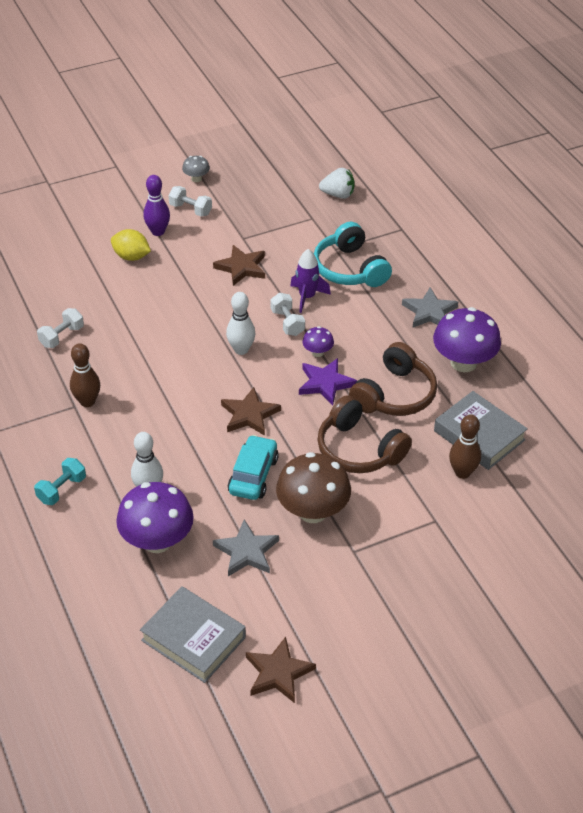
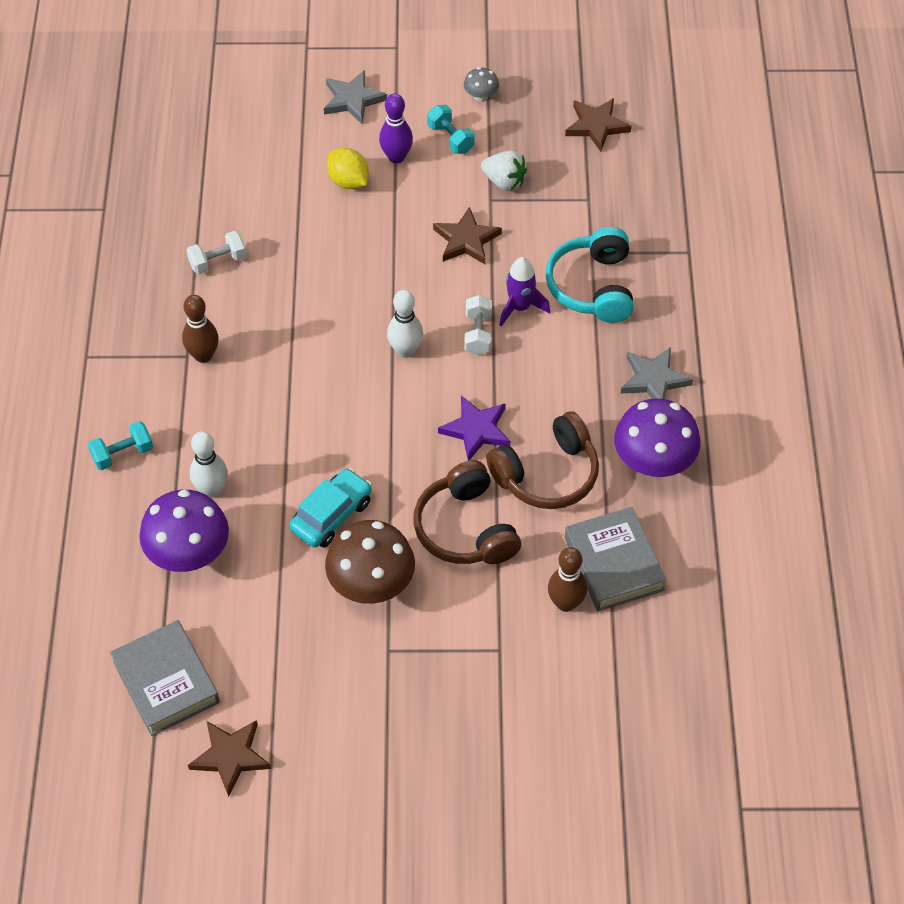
camera: 25 degrees right, 10 degrees up
white dumbbell [168,186,212,217] -> turquoise dumbbell [427,105,475,154]
grey star [213,519,279,576] -> grey star moved to [324,70,387,124]
brown star [221,387,281,436] -> brown star moved to [565,98,632,152]
purple mushroom [302,326,334,357] -> none
white strawberry [319,168,354,199] -> white strawberry moved to [481,150,527,191]

